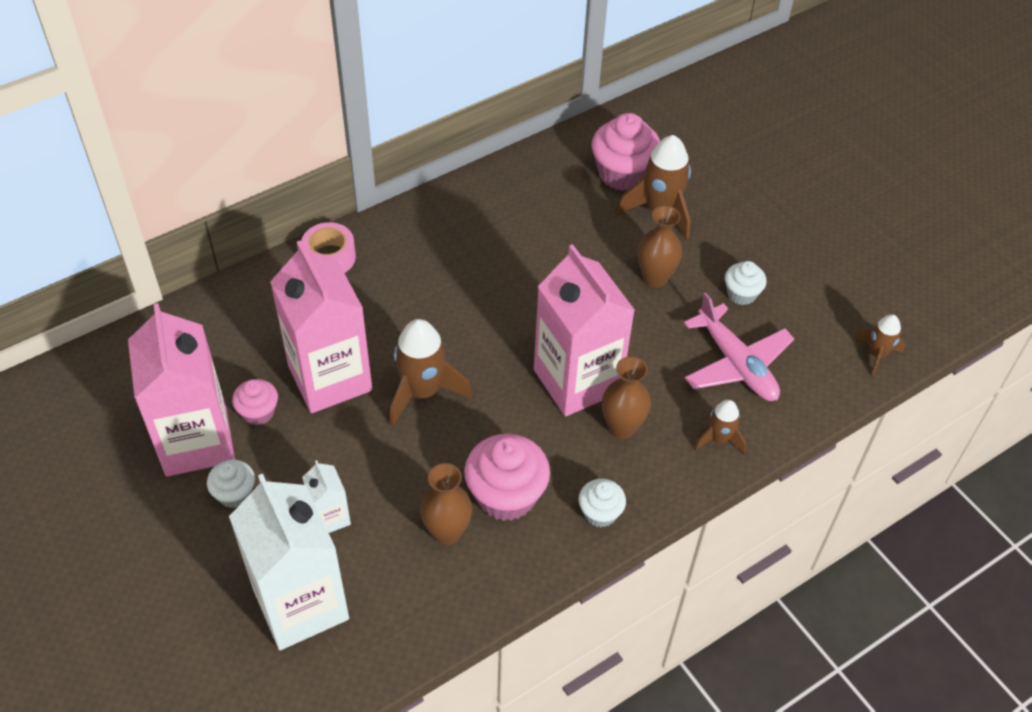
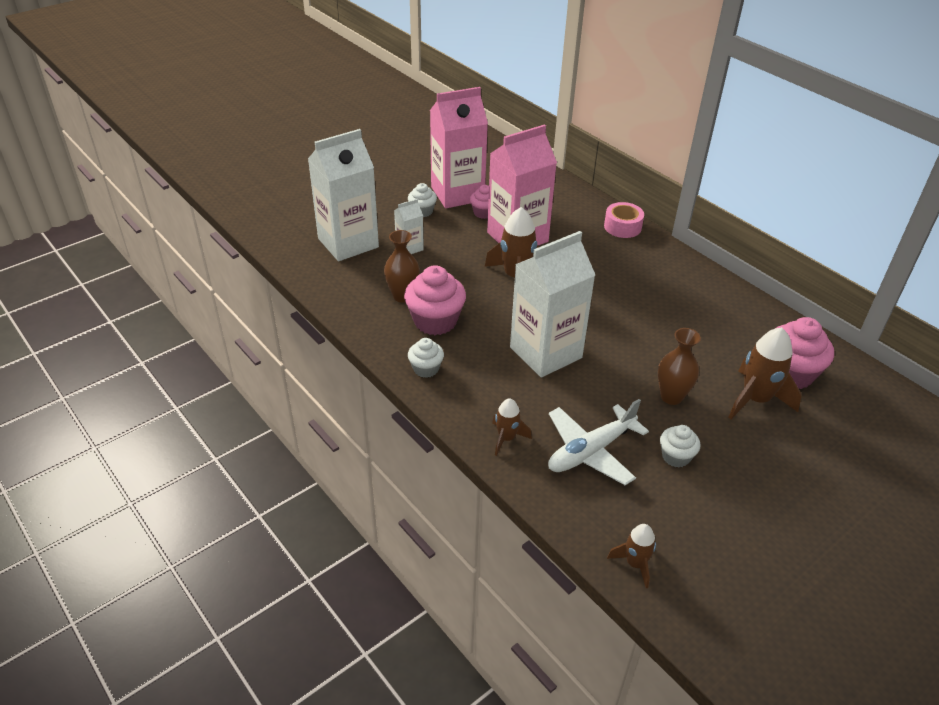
camera: 85 degrees right, 10 degrees down
pink carton [534,244,635,416] -> white carton [510,231,595,378]
brown vase [602,356,651,439] -> none
pink plane [684,293,794,401] -> white plane [548,399,649,485]

